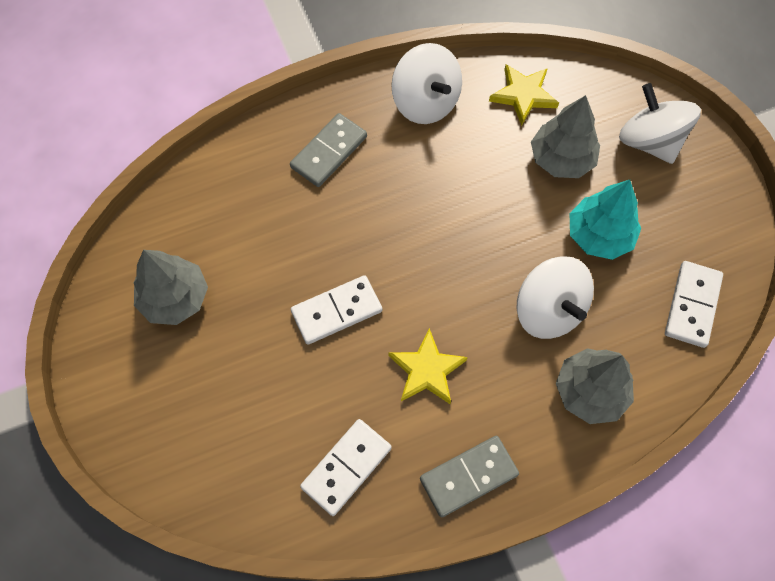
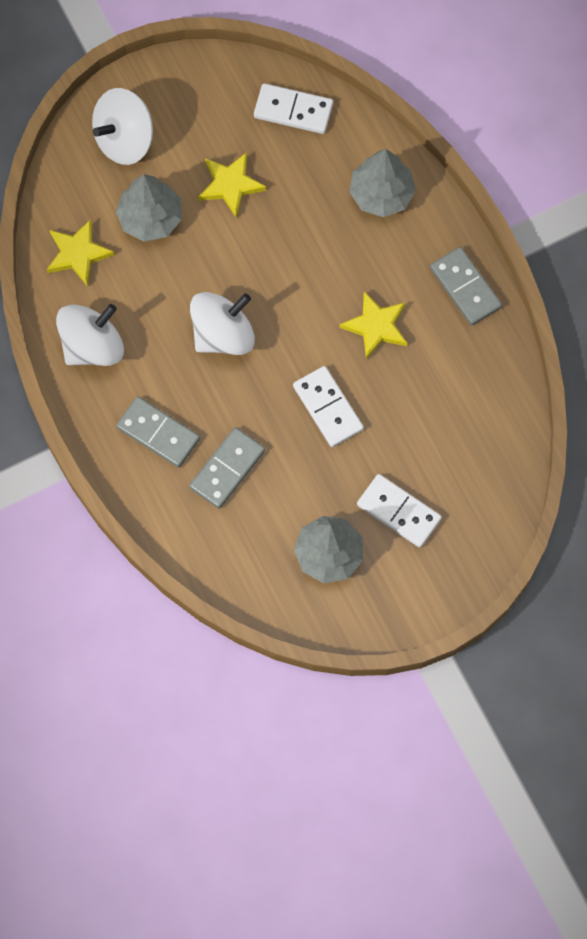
camera: 95 degrees left, 5 degrees up
white domino [300,419,391,516] -> white domino moved to [357,474,442,548]
white spinning top [516,256,594,339] -> white spinning top moved to [190,292,255,355]
turquoise tree [569,180,641,260] -> yellow star [198,152,266,218]
none -> grey domino [189,427,265,509]

